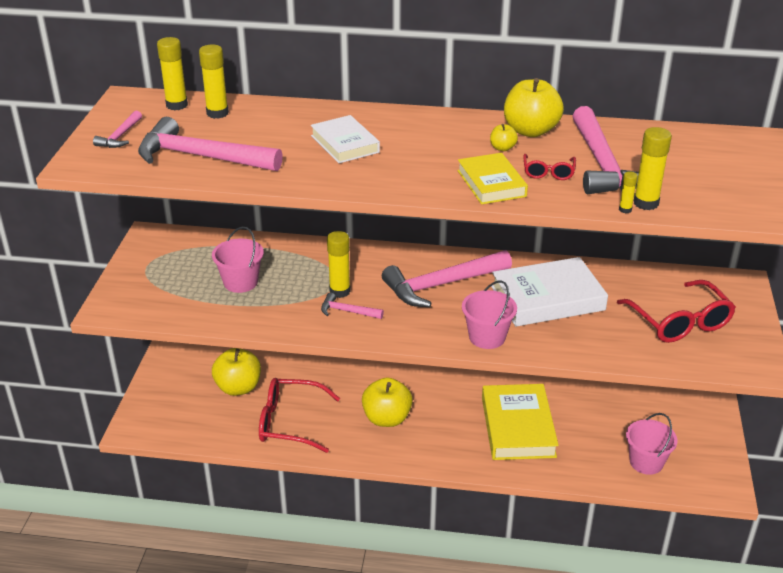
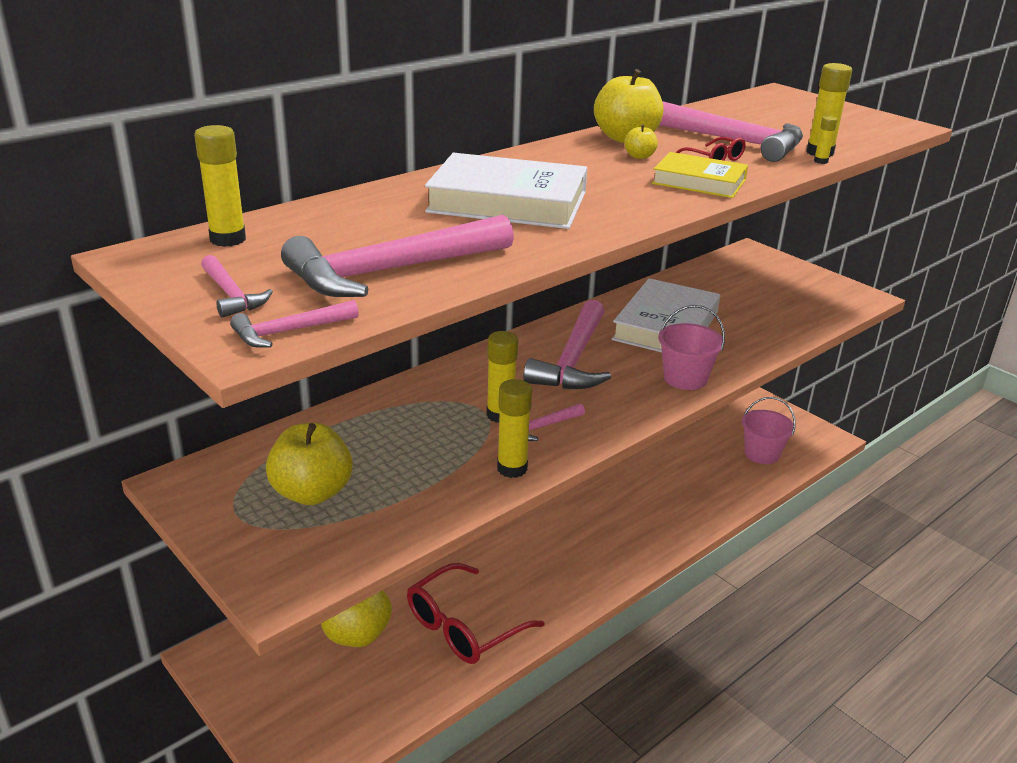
camera: 50 degrees left, 5 degrees down
yellow glue stick [199,45,229,119] -> yellow glue stick moved to [497,379,532,478]
pink bucket [212,227,264,293] -> none
white book [311,115,380,163] -> white book [425,153,587,229], size x1.63
yellow apple [362,377,413,427] -> yellow apple moved to [266,423,353,505]
yellow book [482,384,559,460] -> none
red glasses [617,280,736,343] -> none
none -> pink hammer [230,300,359,348]

